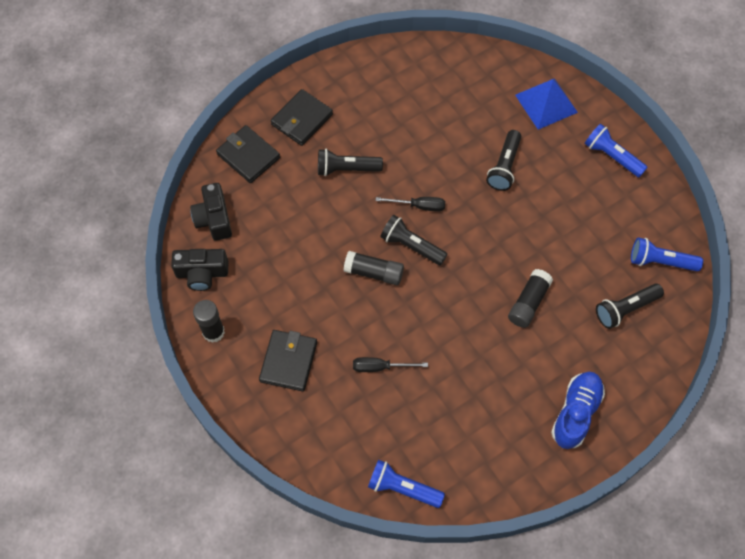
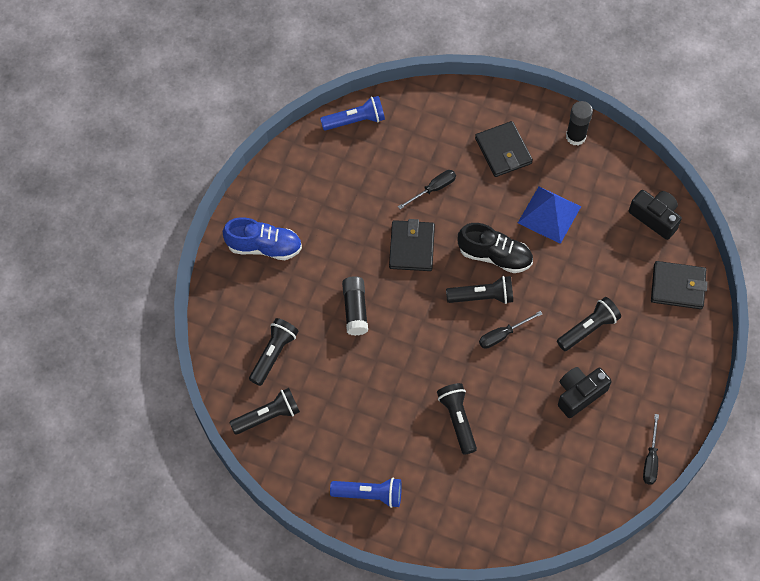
camera: 145 degrees right, 0 degrees up
black camera [171,249,229,291] -> black camera moved to [558,367,612,418]
black wallet [271,89,333,146] -> black wallet moved to [389,219,435,271]
black glue stick [344,251,404,285] -> black shoe [458,223,533,273]
blue pyramid [515,78,578,130] -> blue pyramid moved to [518,187,581,244]
blue shoe [551,372,605,449] -> blue shoe turned 75 degrees counterclockwise [223,217,302,260]
blue flashlight [631,237,703,271] -> black flashlight [230,388,300,435]
none -> black screwdriver [643,414,659,485]

